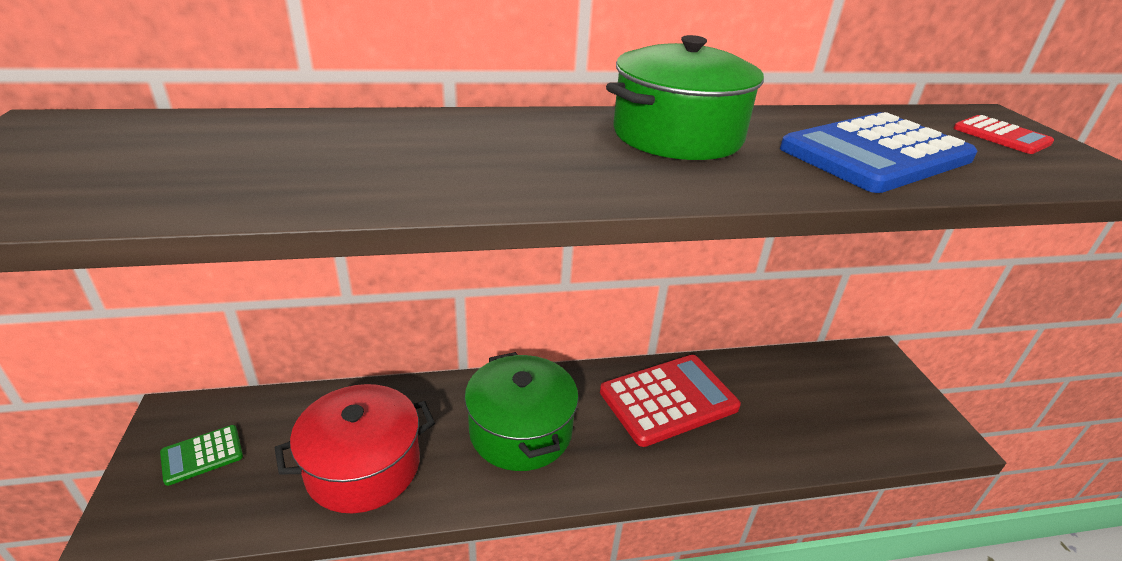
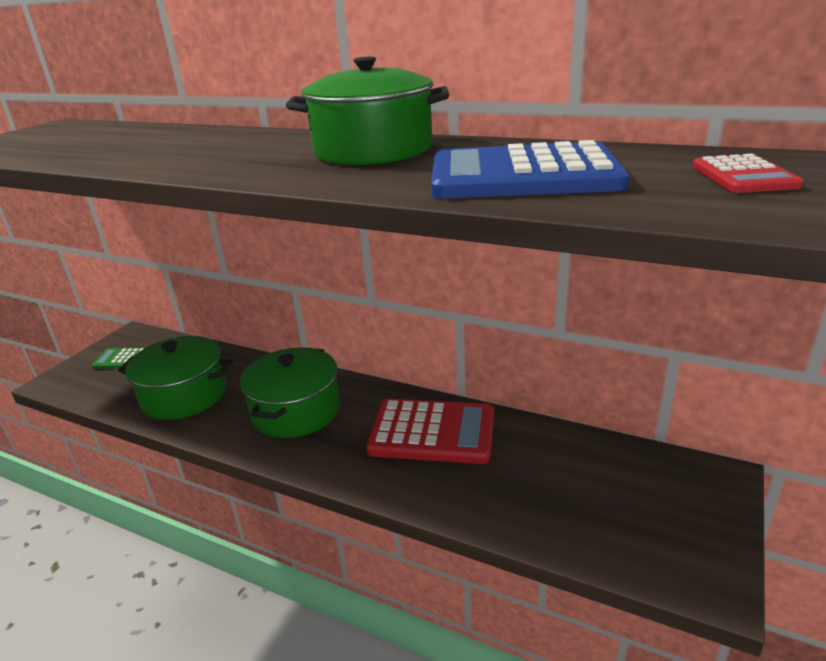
camera: 40 degrees right, 5 degrees down
red pot [275,384,435,513] -> green pot [118,336,233,420]

